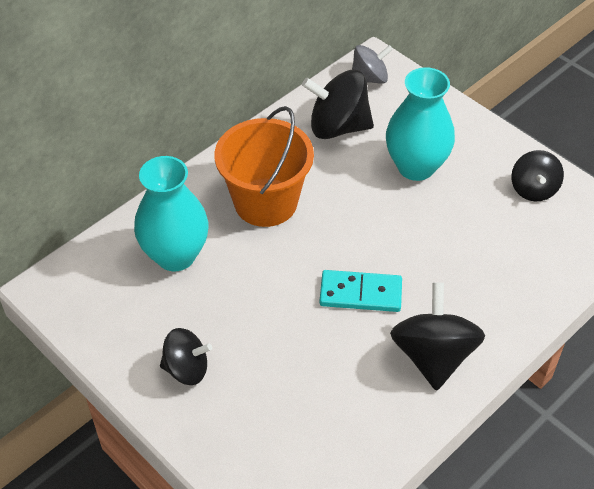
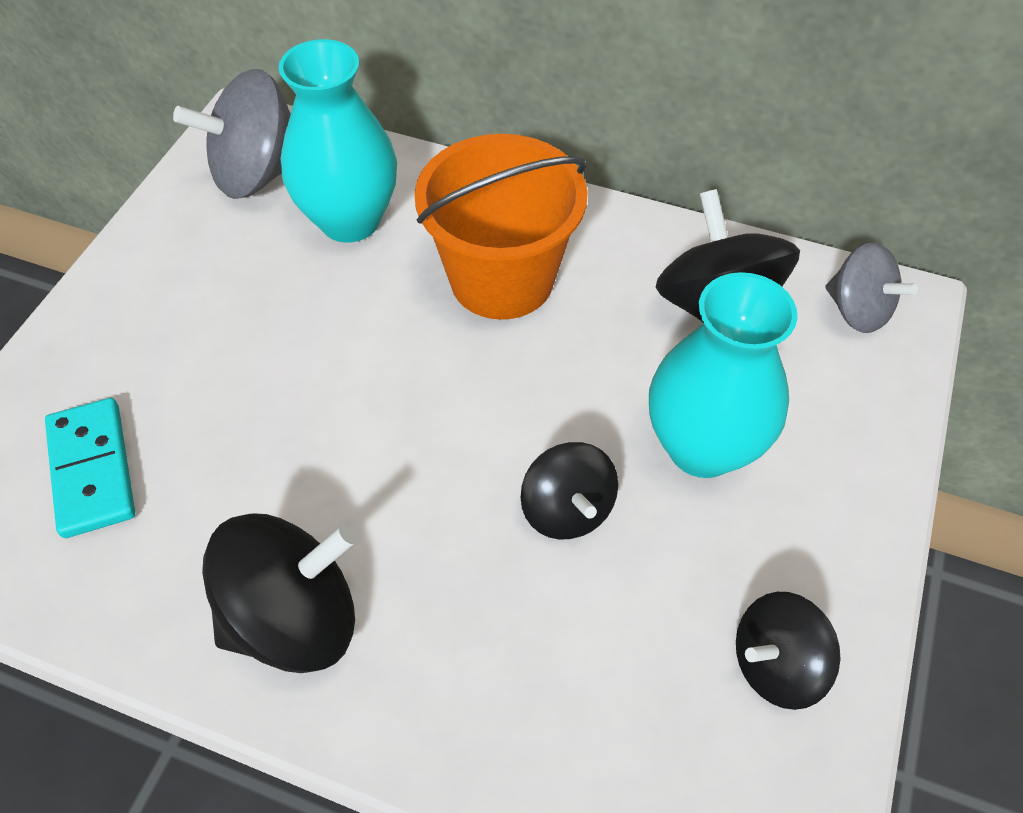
camera: 65 degrees right, 5 degrees up
black spinning top [160,328,212,385] -> black spinning top moved to [520,442,618,540]
turquoise domino [320,270,402,312] -> turquoise domino moved to [45,398,135,538]
none -> grey spinning top [173,69,291,199]

